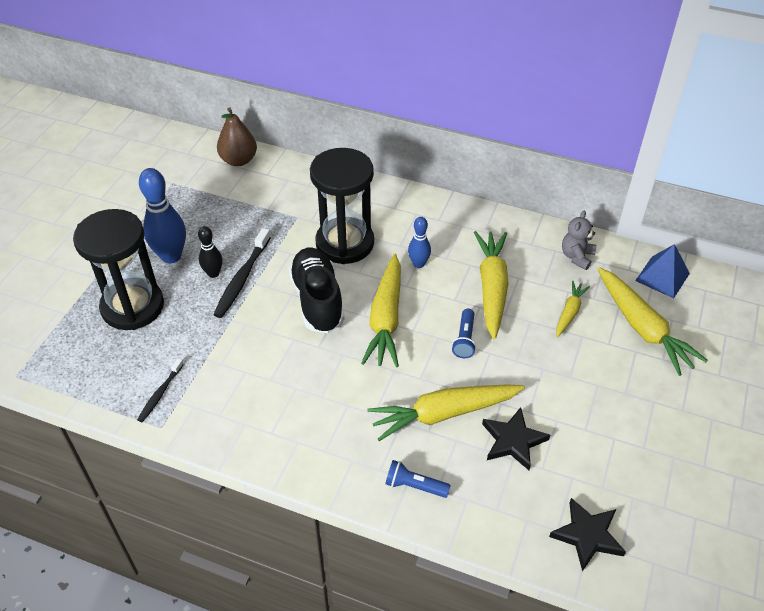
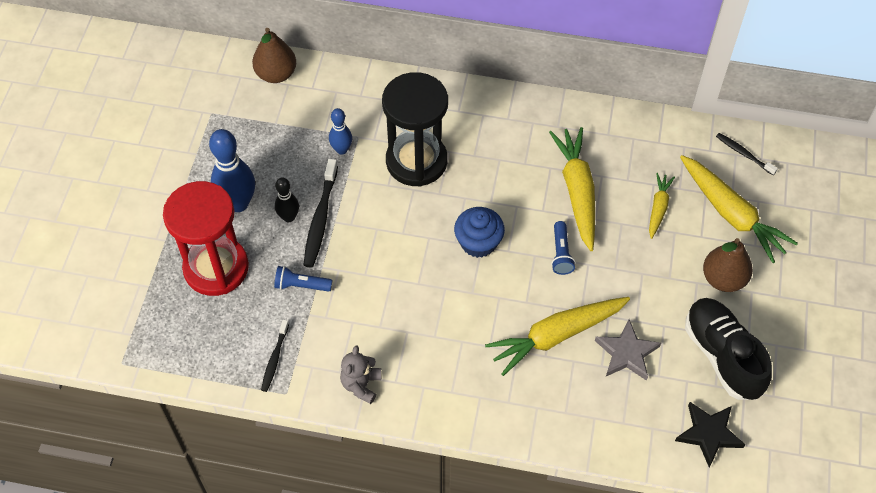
camera: 10 degrees left, 10 degrees up
black hourglass [73,209,164,330] -> red hourglass [163,181,249,296]
black shoe [288,248,344,333] -> black shoe moved to [685,298,772,400]
yellow carrot [361,254,401,367] -> blue cupcake [454,207,505,258]
blue flashlight [385,460,451,498] -> blue flashlight moved to [274,266,332,292]
blue bowling pin [408,217,431,268] -> blue bowling pin moved to [329,108,352,155]
black star [482,407,550,470] -> grey star [595,319,661,381]
grey teddy bear [562,211,596,270] -> grey teddy bear moved to [340,345,381,404]
blue pyramid [635,244,690,298] -> black toothbrush [716,133,778,175]
none -> brown pear [703,238,753,292]

